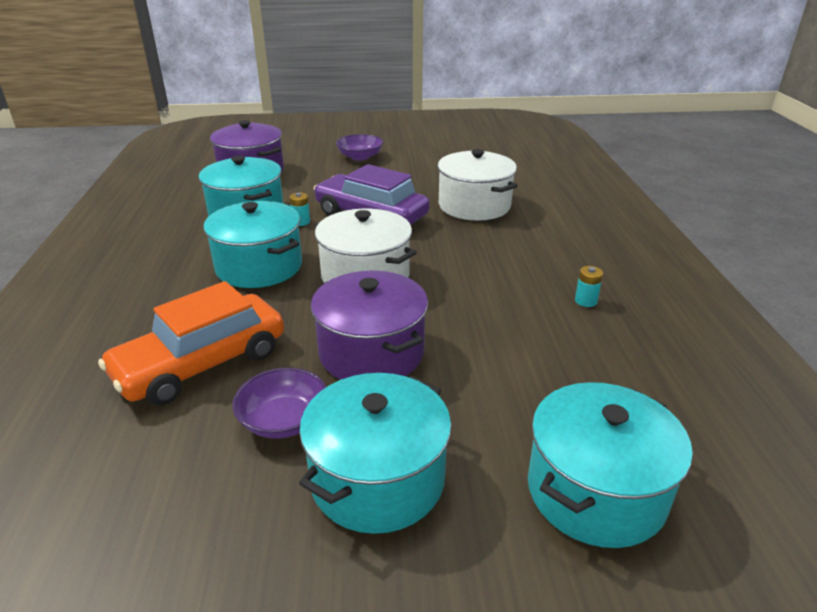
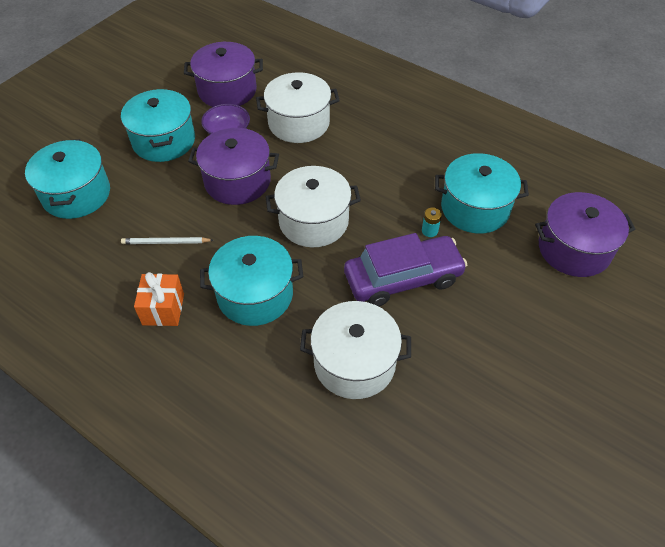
camera: 130 degrees right, 20 degrees up
orange car [98,281,284,405] -> white pot [256,72,340,143]
turquoise pot [203,201,302,288] -> turquoise pot moved to [200,236,303,326]
purple bowl [336,134,383,161] -> none
turquoise battery [575,266,603,307] -> orange gift [134,272,184,326]
none -> white pencil [121,237,213,244]
none -> purple pot [184,42,263,107]

